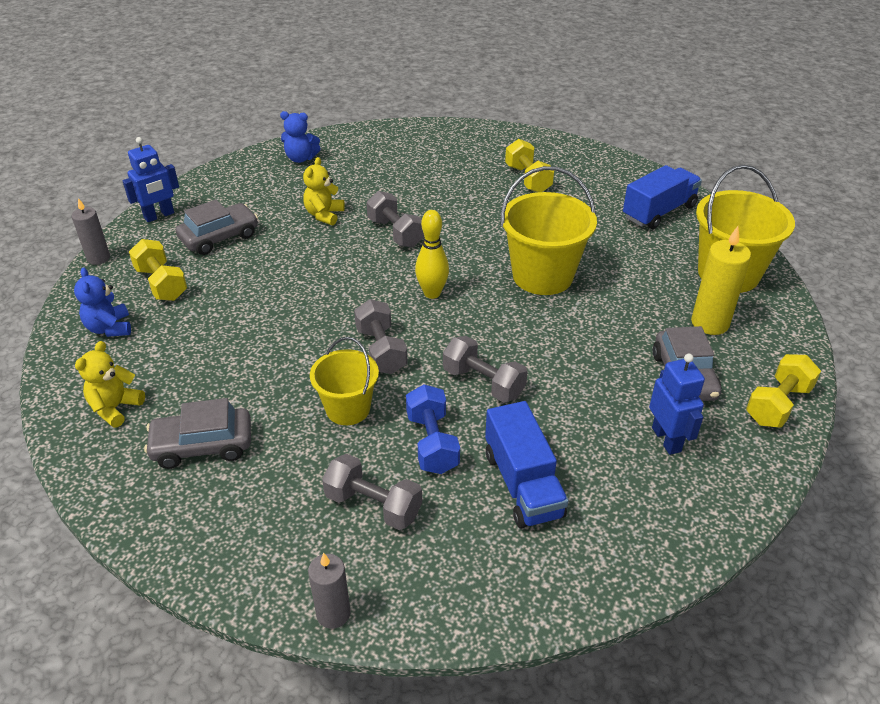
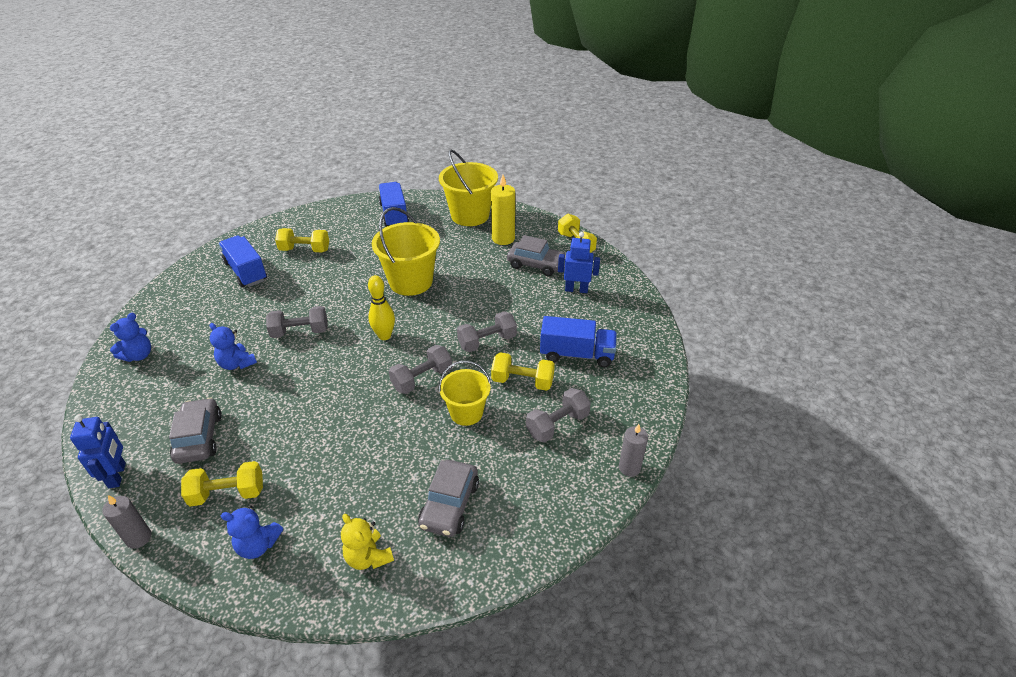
camera: 65 degrees left, 0 degrees up
yellow teddy bear [303,157,345,225] -> blue teddy bear [210,323,257,370]
grey dumbbell [354,299,408,374] -> grey dumbbell turned 45 degrees counterclockwise [389,345,452,394]
blue dumbbell [406,385,460,474] -> yellow dumbbell [491,352,555,391]
none -> blue truck [219,236,267,287]

